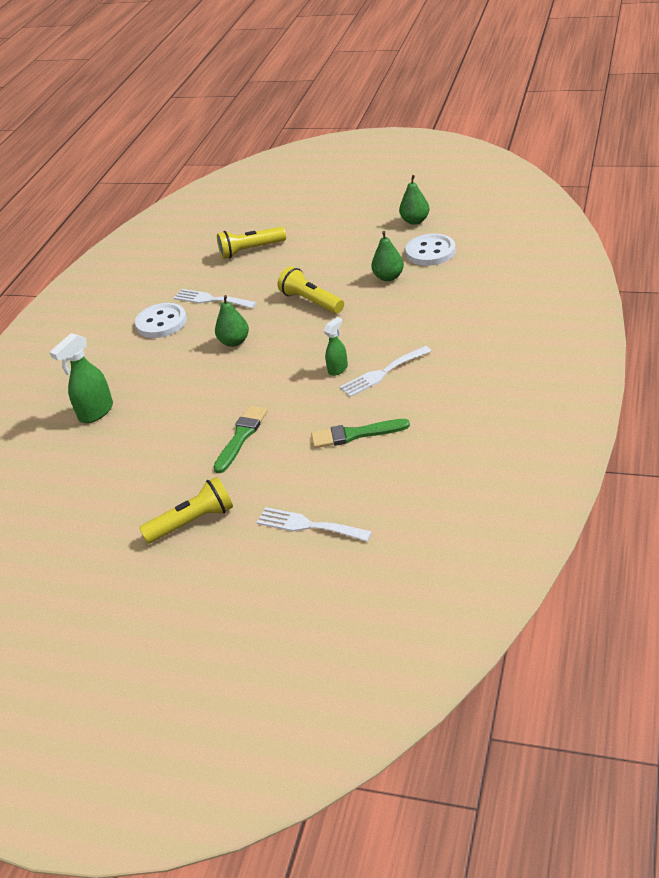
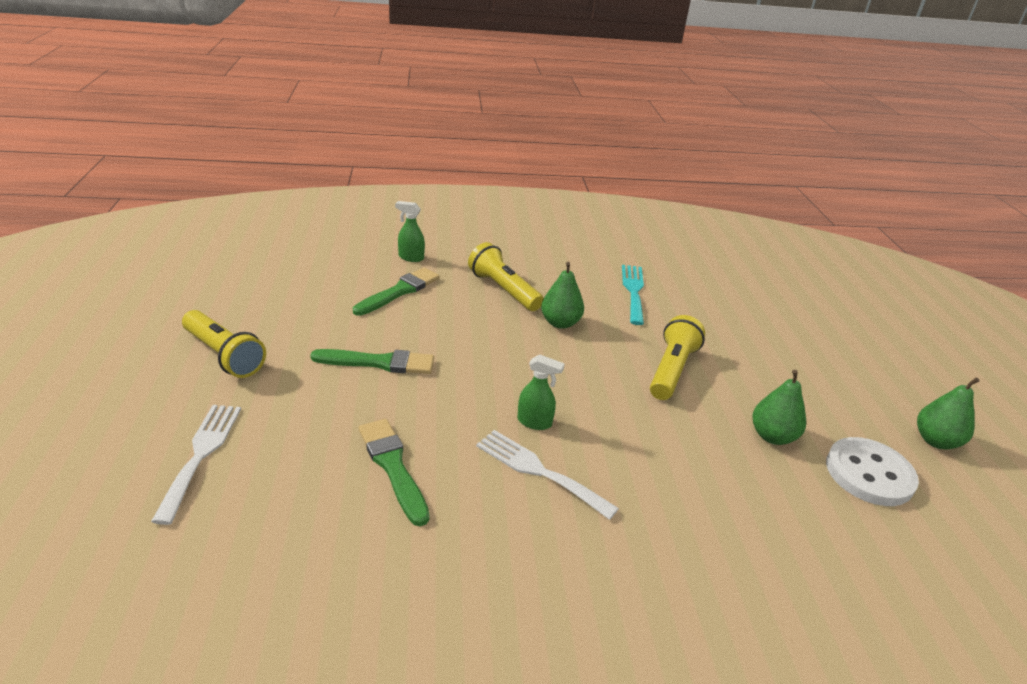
camera: 60 degrees right, 5 degrees down
green spray bottle [50,333,113,423] -> green spray bottle [395,201,425,262], size x0.60
white button [135,303,187,338] -> none
white fork [174,289,257,308] -> turquoise fork [622,265,644,325]
yellow flashlight [217,227,286,259] -> yellow flashlight moved to [468,242,543,311]
none -> green brush [353,267,440,316]

